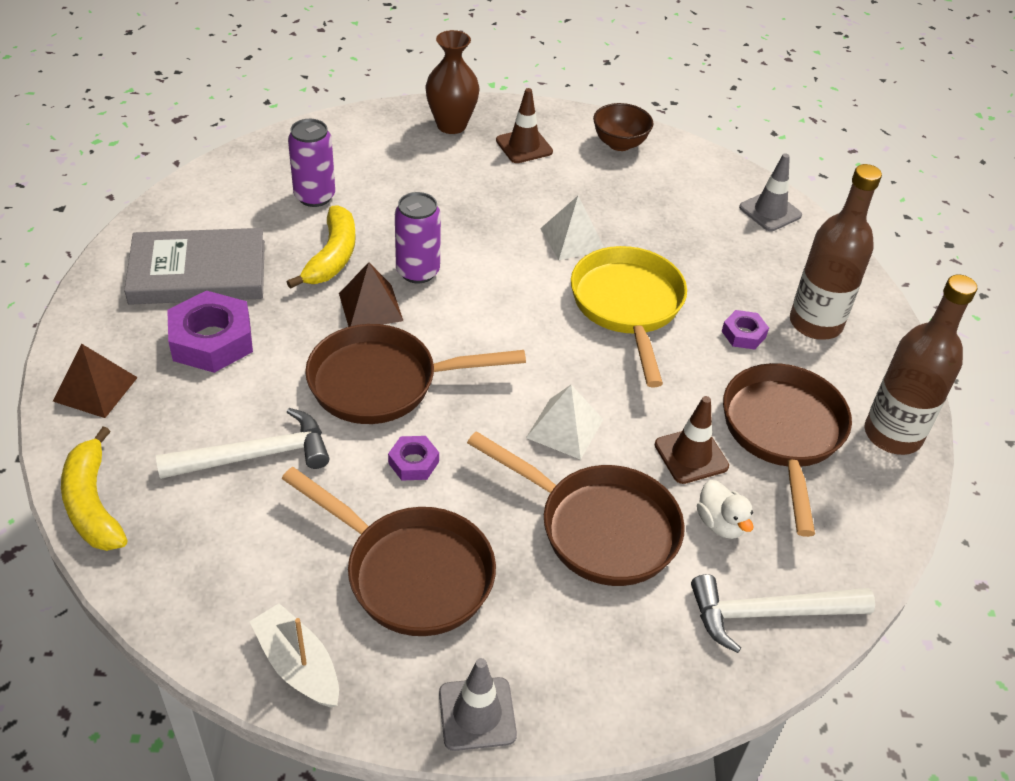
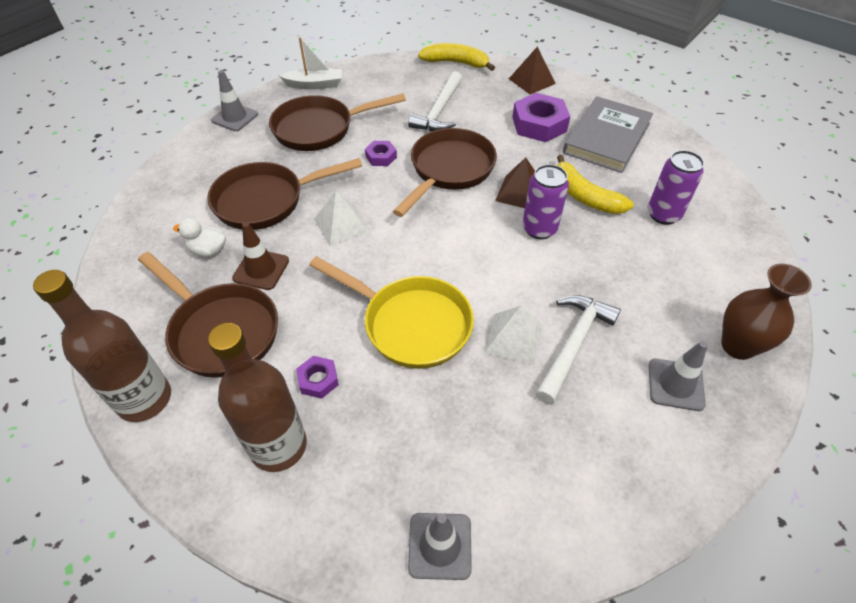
camera: 130 degrees right, 5 degrees up
brown traffic cone [496,88,553,163] -> grey traffic cone [649,341,708,411]
brown bowl [593,103,654,151] -> none
white hammer [691,574,875,653] -> white hammer moved to [535,295,621,405]

